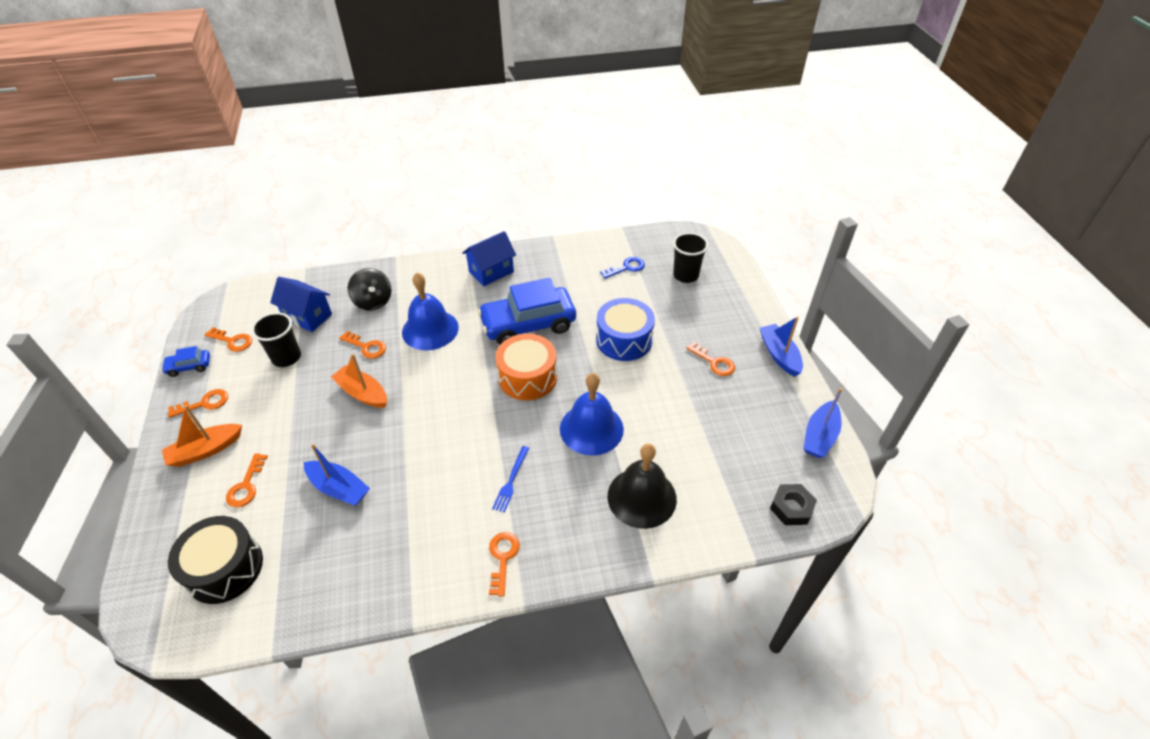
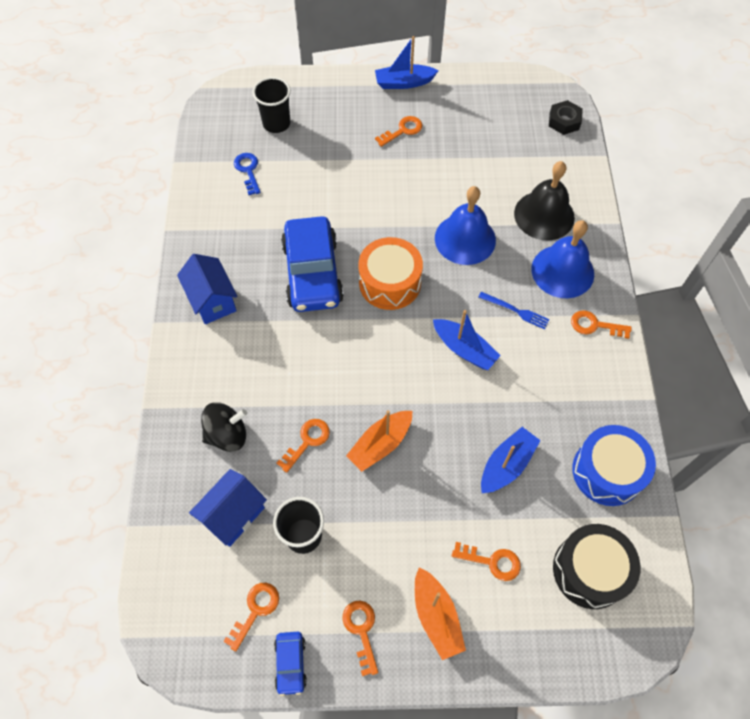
camera: 80 degrees left, 15 degrees up
blue bell [402,273,459,350] -> blue bell moved to [531,220,594,298]
blue drum [596,298,655,361] -> blue drum moved to [572,425,656,506]
blue boat [803,388,842,458] -> blue boat moved to [433,310,501,370]

